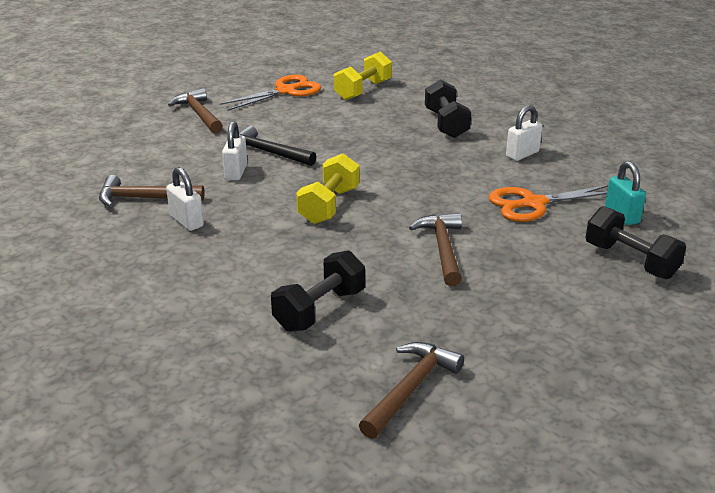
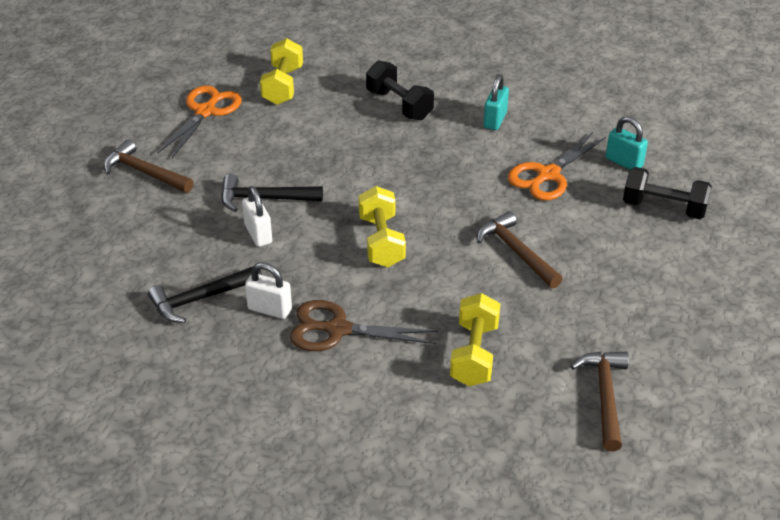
camera: 30 degrees left, 10 degrees up
brown hammer [99,175,205,207] -> black hammer [148,267,262,323]
black dumbbell [271,250,365,332] -> yellow dumbbell [450,293,500,387]
white padlock [506,105,542,161] -> turquoise padlock [484,75,509,130]
none -> brown scissors [290,300,438,351]

